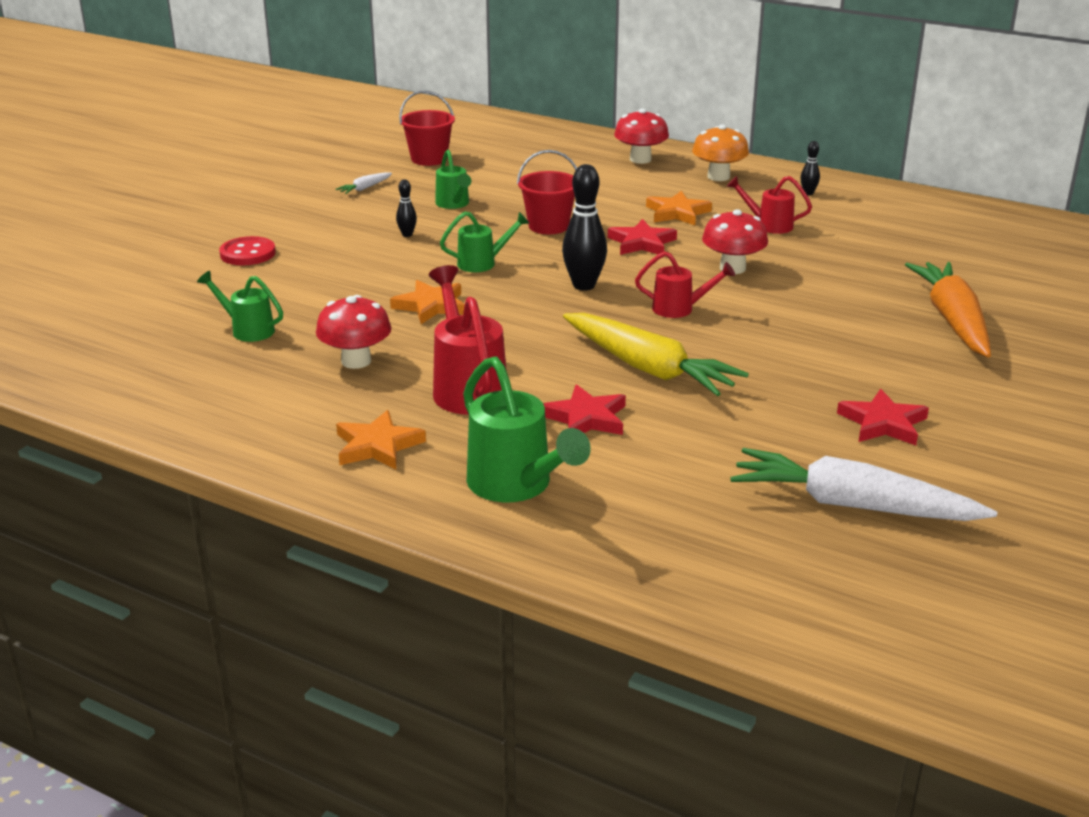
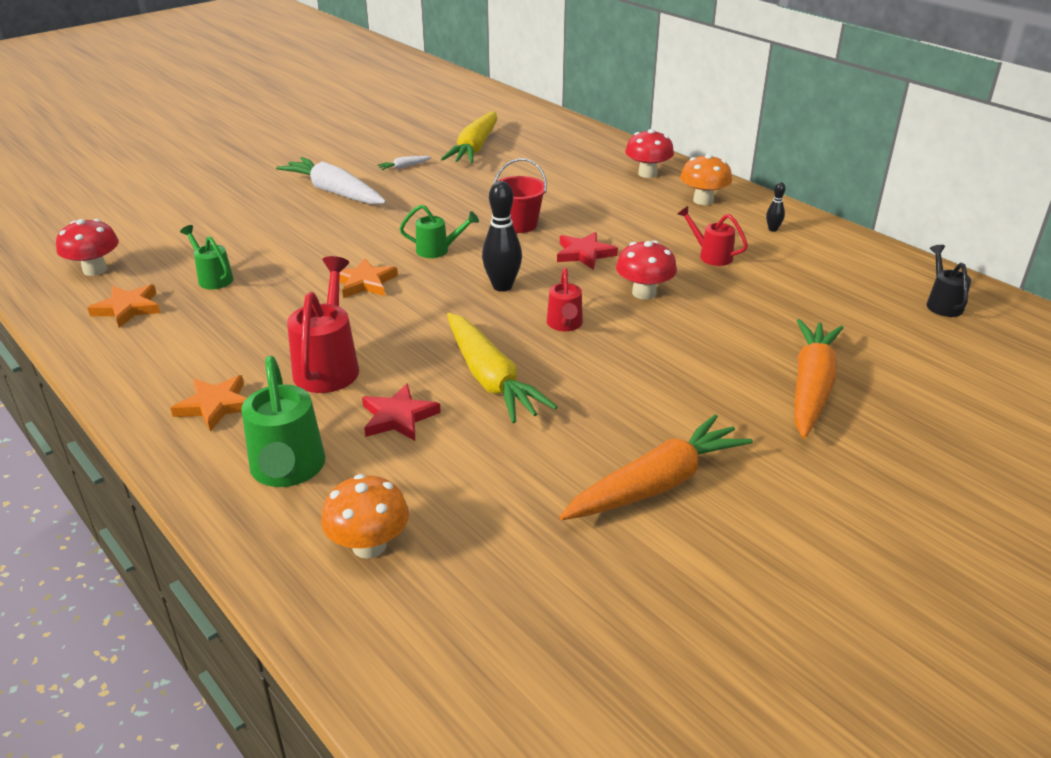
camera: 20 degrees right, 5 degrees up
red button [219,236,276,265] -> none
red mushroom [316,295,391,369] -> red mushroom moved to [56,219,119,276]
black bowling pin [396,179,417,237] -> none
red bucket [399,91,455,166] -> yellow carrot [441,112,497,164]
green watering can [435,149,471,209] -> none
red watering can [635,251,735,318] -> red watering can turned 60 degrees clockwise [547,268,583,331]
orange star [646,191,712,225] -> orange star moved to [88,284,161,328]
white carrot [730,448,997,521] -> white carrot moved to [276,157,386,205]
red star [837,389,929,445] -> orange carrot [560,414,753,520]
none -> orange mushroom [321,474,409,559]
none -> black watering can [927,245,971,317]

